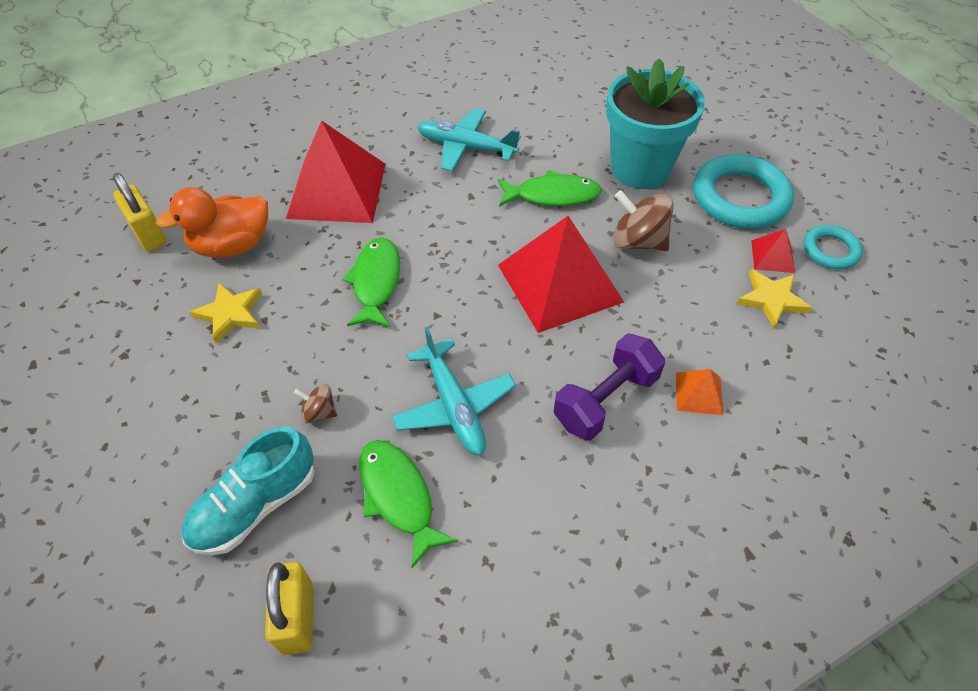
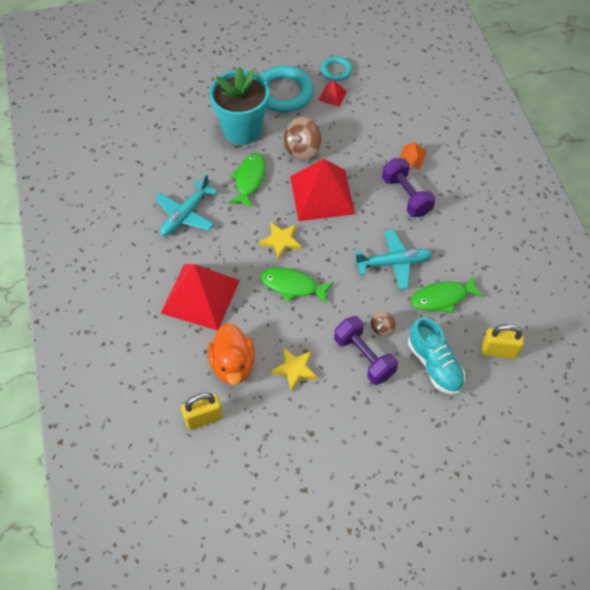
camera: 75 degrees left, 5 degrees up
yellow star [737,269,812,328] -> yellow star moved to [259,222,302,260]
none -> purple dumbbell [334,316,398,385]

